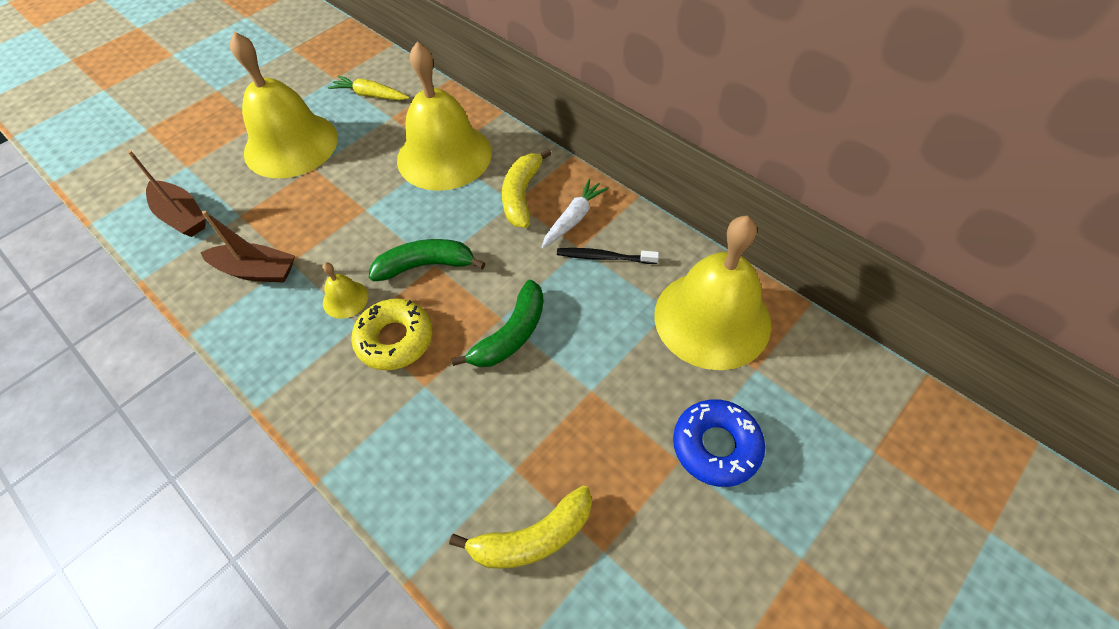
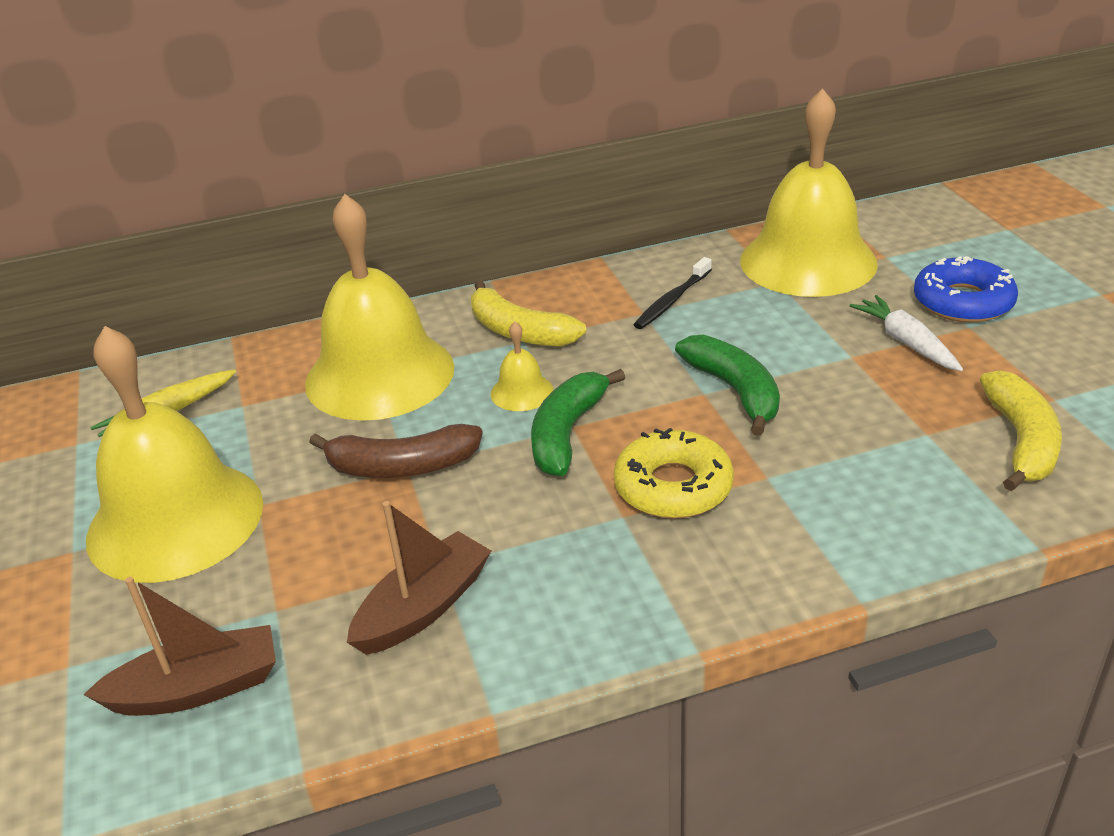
camera: 60 degrees left, 20 degrees down
yellow bell [323,262,368,319] -> yellow bell moved to [491,322,553,411]
white carrot [542,179,609,248] -> white carrot moved to [849,295,963,371]
none -> brown banana [309,424,483,478]

